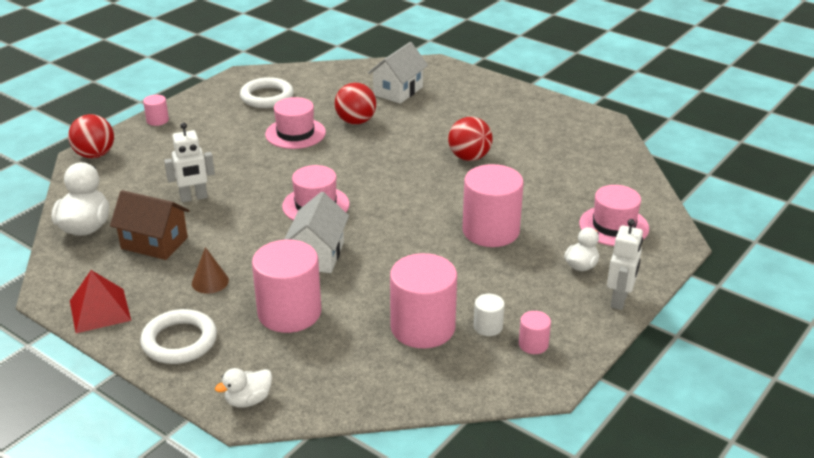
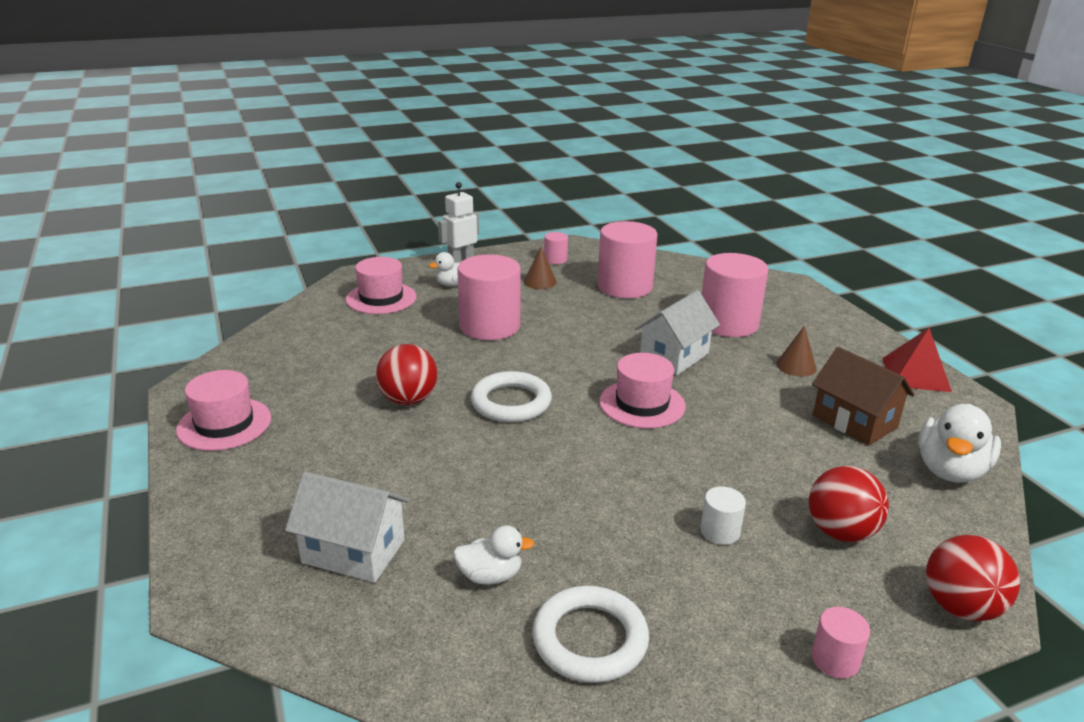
camera: 150 degrees left, 5 degrees down
white ring [140,309,217,364] -> white ring moved to [471,371,552,422]
white robot [164,122,215,202] -> none
white duck [215,368,272,408] -> white duck moved to [453,525,534,585]
pink hat [265,97,326,149] -> pink hat moved to [176,370,271,451]
red ball [335,83,376,125] -> red ball moved to [809,466,889,542]
white house [368,42,428,104] -> white house turned 45 degrees clockwise [285,472,410,583]
white cylinder [474,294,505,336] -> white cylinder moved to [700,486,746,545]
none -> brown cone [524,246,557,289]

